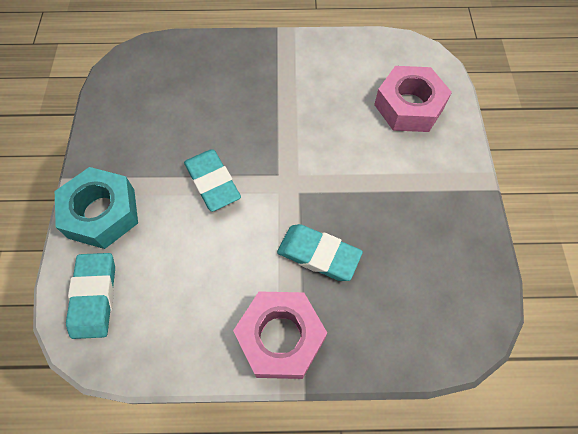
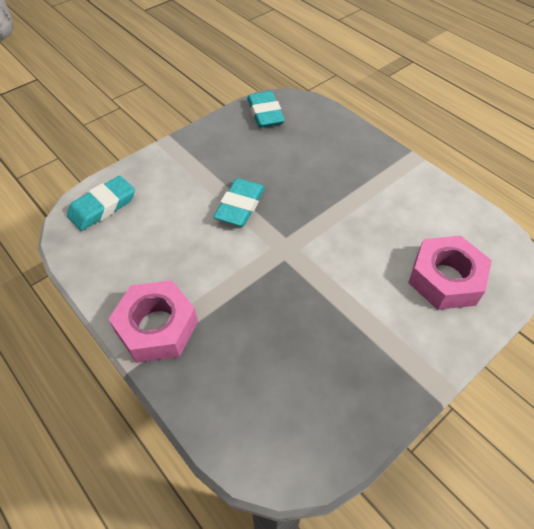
camera: 50 degrees right, 10 degrees down
turquoise nut [55,167,138,249] -> none
turquoise eraser [277,224,363,281] -> turquoise eraser moved to [247,91,285,128]

